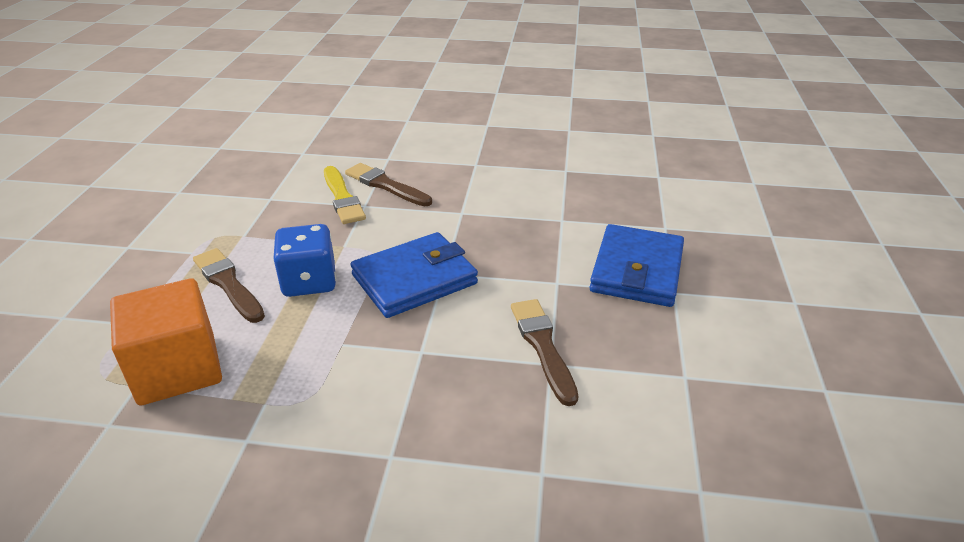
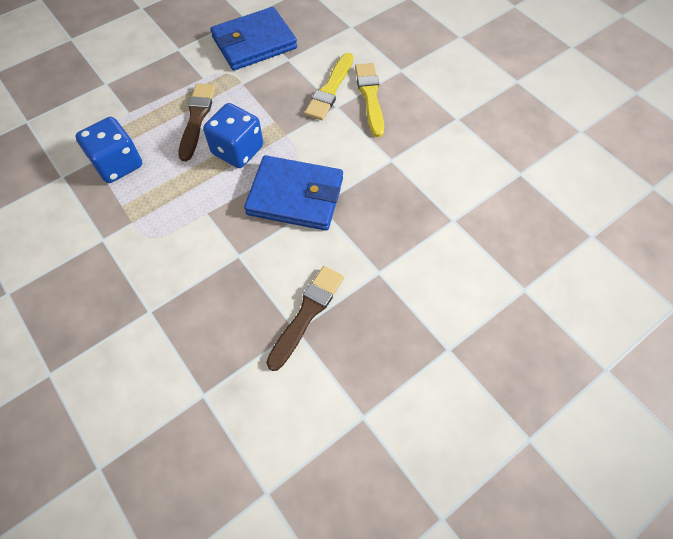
camera: 45 degrees right, 25 degrees up
orange cube [110,278,222,406] -> blue dice [76,117,142,183]
brown brush [345,163,432,207] -> yellow brush [355,63,384,137]
blue wallet [589,224,684,307] -> blue wallet moved to [210,7,297,71]

